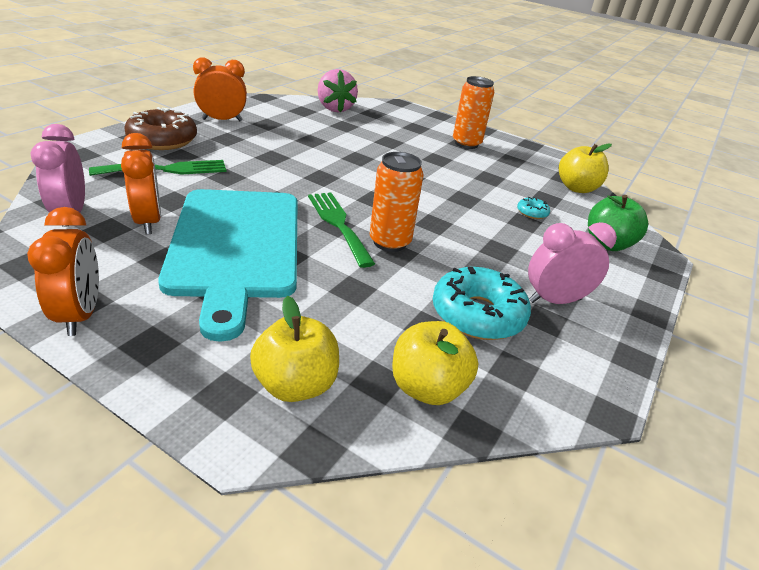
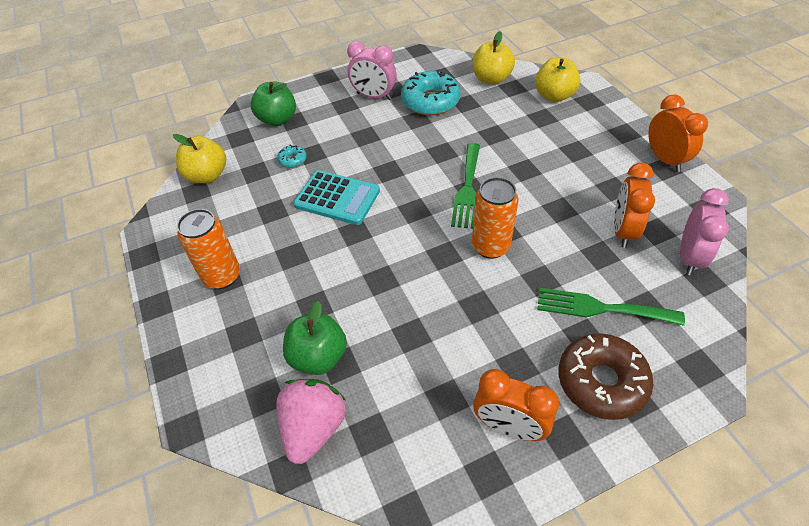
camera: 140 degrees left, 15 degrees up
orange clock [27,207,99,336] -> orange clock turned 135 degrees clockwise [648,95,708,172]
turquoise cutting board [158,189,298,341] -> none
orange can [370,152,423,252] -> orange can moved to [472,177,519,259]
none -> green apple [283,301,347,375]
none -> turquoise calculator [294,170,380,225]

